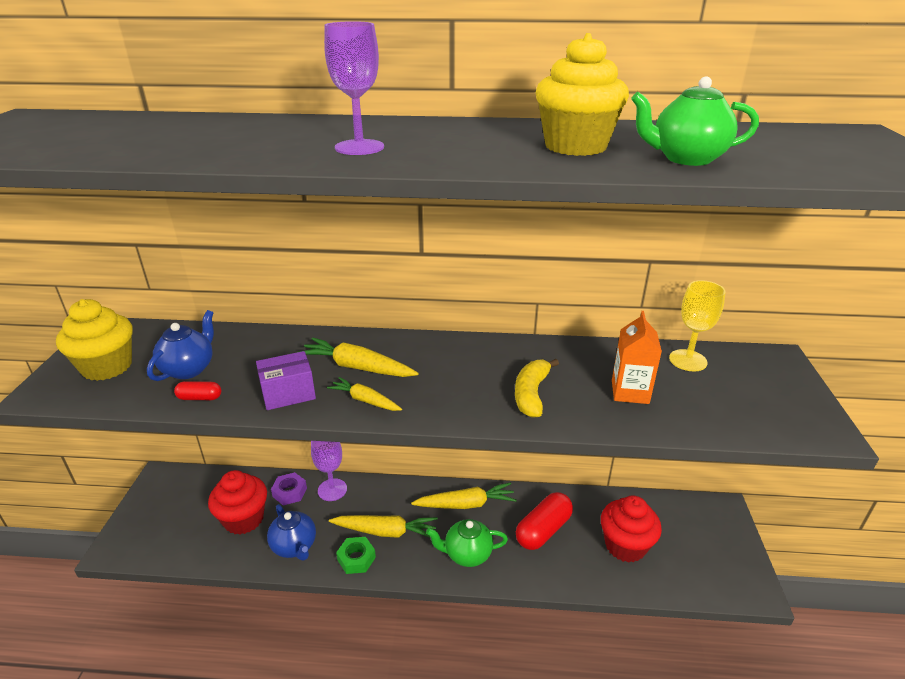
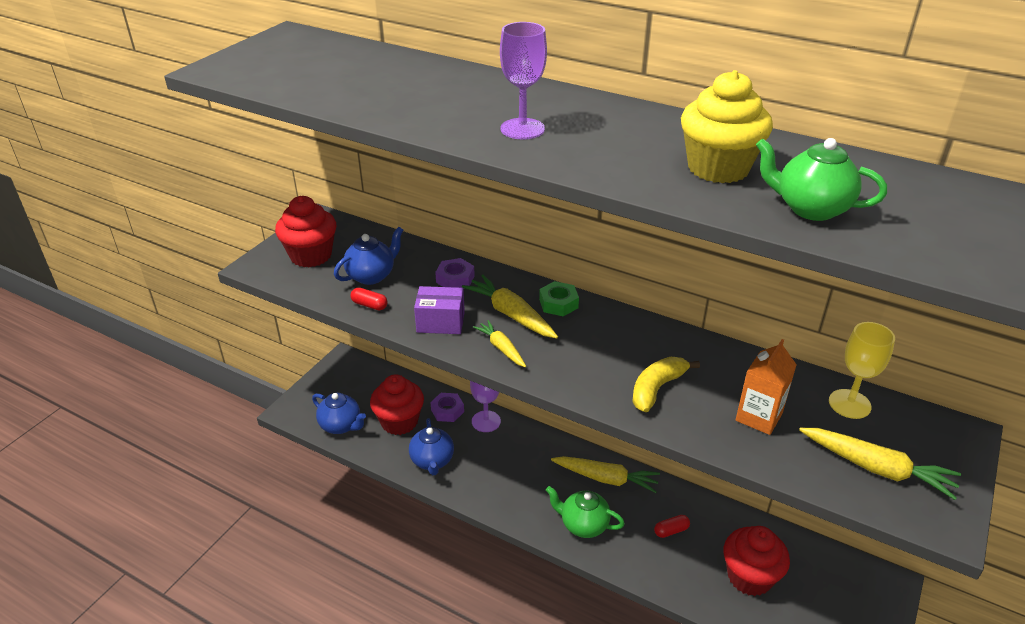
camera: 25 degrees right, 5 degrees up
yellow cupcake [56,299,133,381] -> red cupcake [275,196,336,267]
yellow carrot [329,515,438,538] -> yellow carrot moved to [799,428,961,500]
green nut [336,537,376,574] -> green nut moved to [539,281,579,316]
red capsule [516,492,573,550] -> red capsule [654,515,690,538], size x0.48
none -> blue teapot [312,393,366,434]
none -> purple nut [435,258,475,289]

